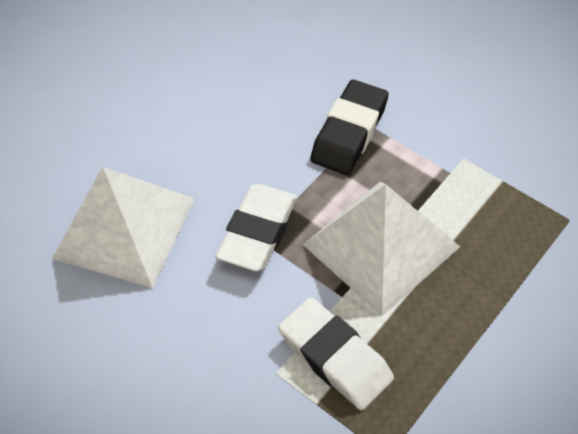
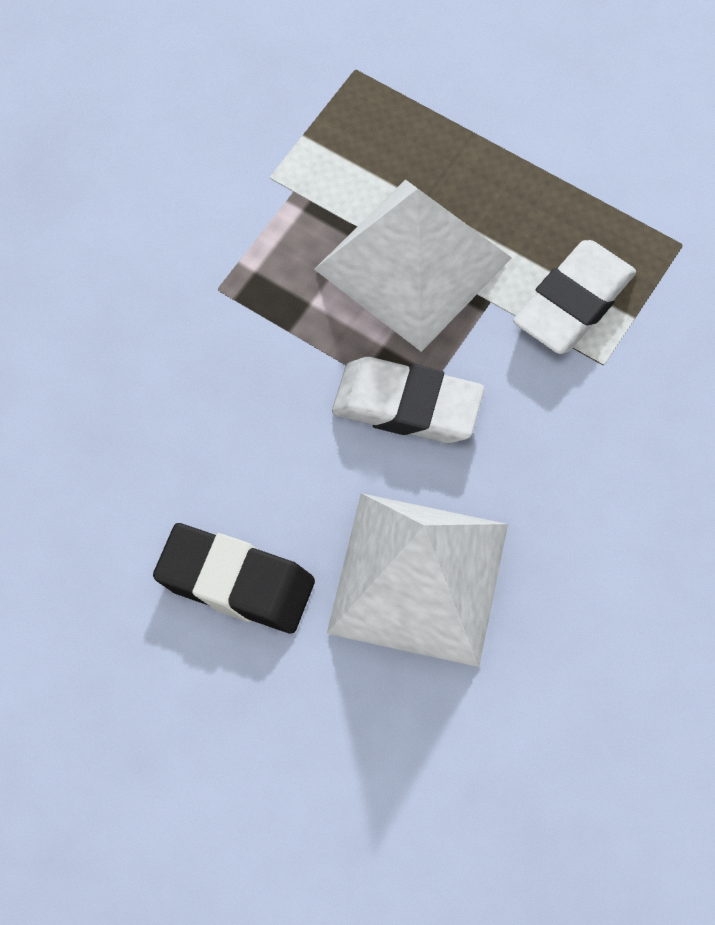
camera: 100 degrees left, 10 degrees up
black eraser [310,80,388,175] -> black eraser moved to [153,523,315,634]

